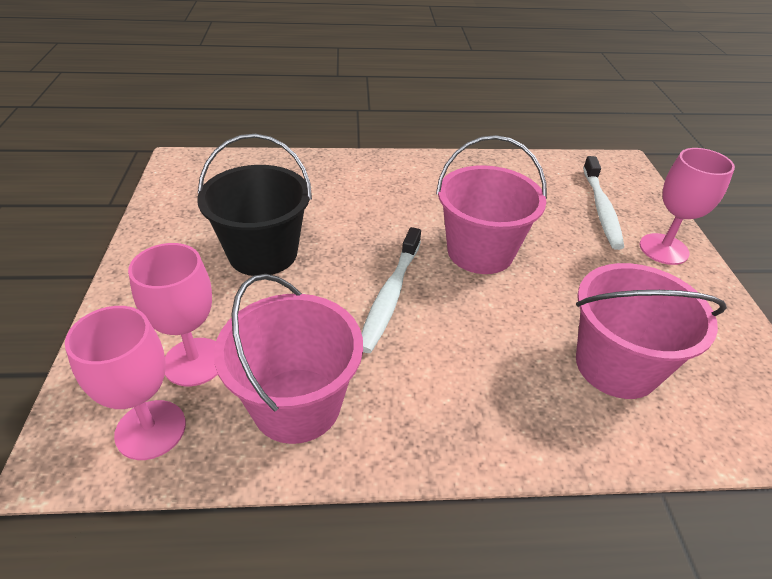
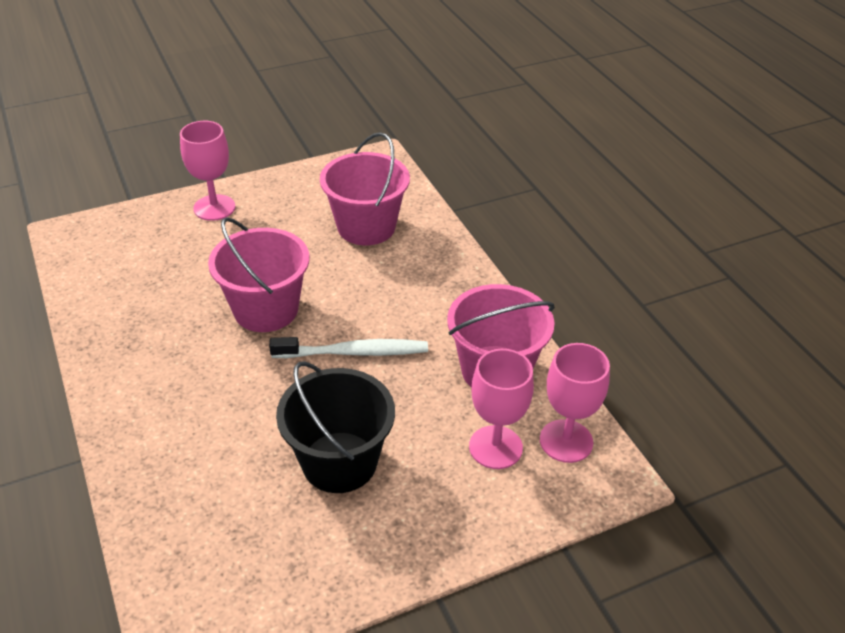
camera: 110 degrees left, 0 degrees up
white toothbrush [583,156,624,250] -> none

